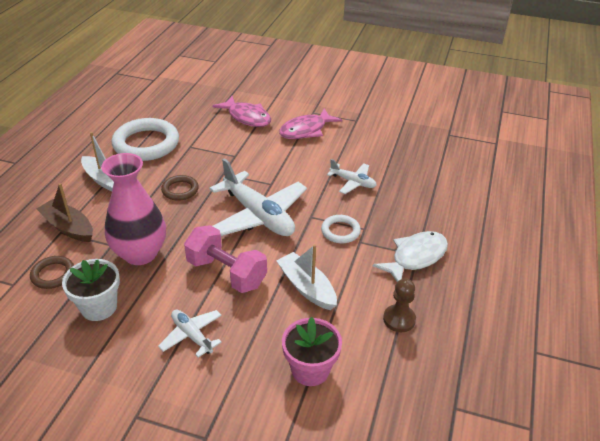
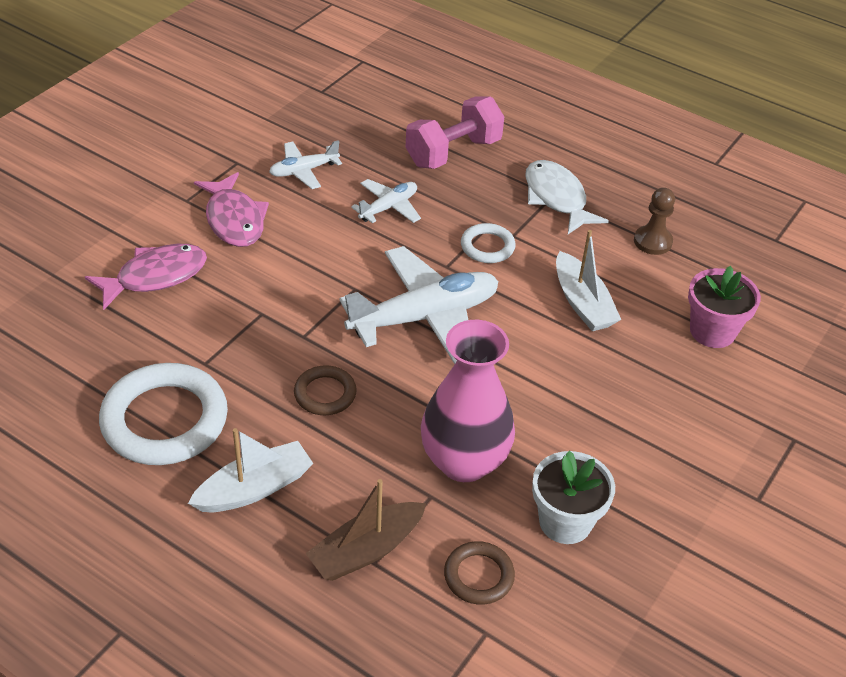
camera: 75 degrees left, 5 degrees up
white plane [158,310,222,358] -> white plane moved to [269,140,342,189]
pink dumbbell [184,225,267,293] -> pink dumbbell moved to [406,96,504,169]
white boat [277,244,337,310] -> white boat turned 90 degrees counterclockwise [556,230,621,331]

